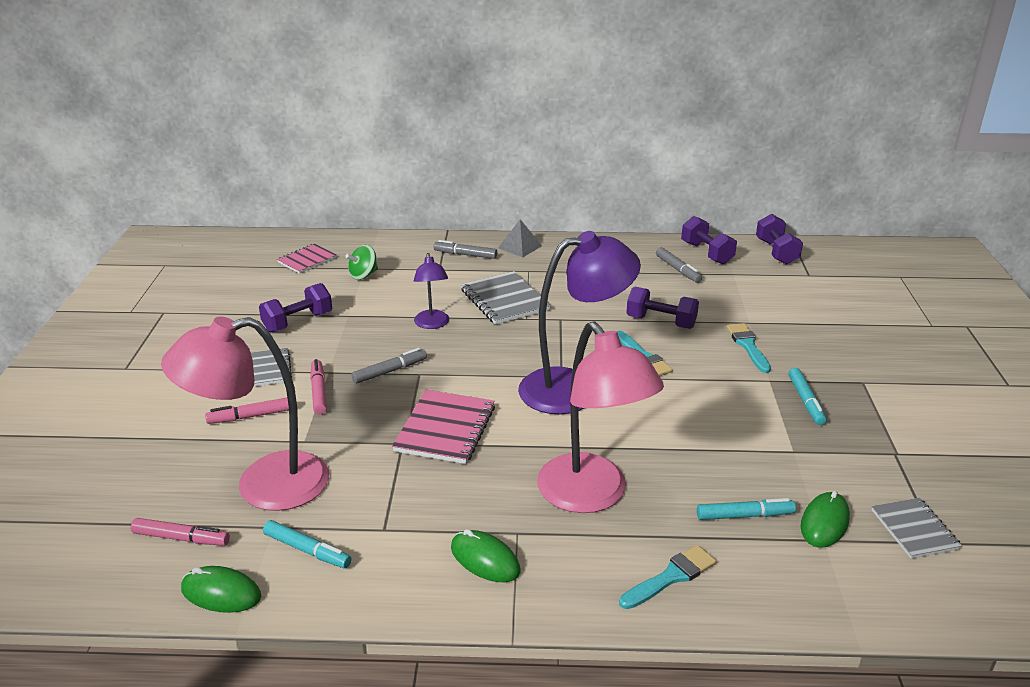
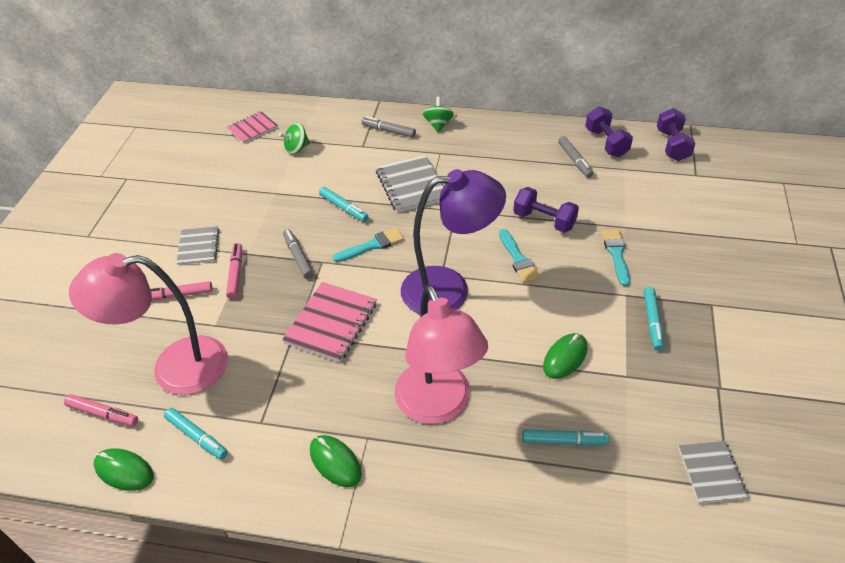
camera: 10 degrees right, 15 degrees up
purple dumbbell [259,283,332,332] -> none
grey marker [351,348,427,384] -> grey marker turned 90 degrees counterclockwise [283,229,313,279]
purple lamp [414,253,449,329] -> turquoise marker [319,187,369,222]
grey pyramid [498,219,542,257] -> green spinning top [423,97,454,132]
turquoise brush [619,545,717,609] -> turquoise brush moved to [333,228,404,262]
green mouse [801,490,850,548] -> green mouse moved to [543,333,588,379]

